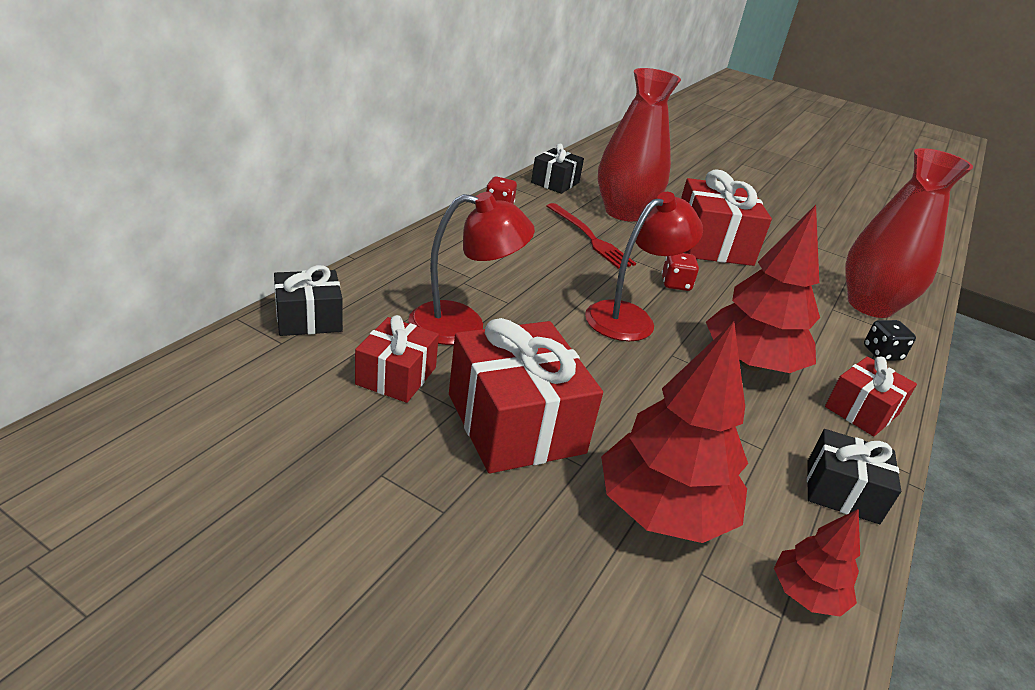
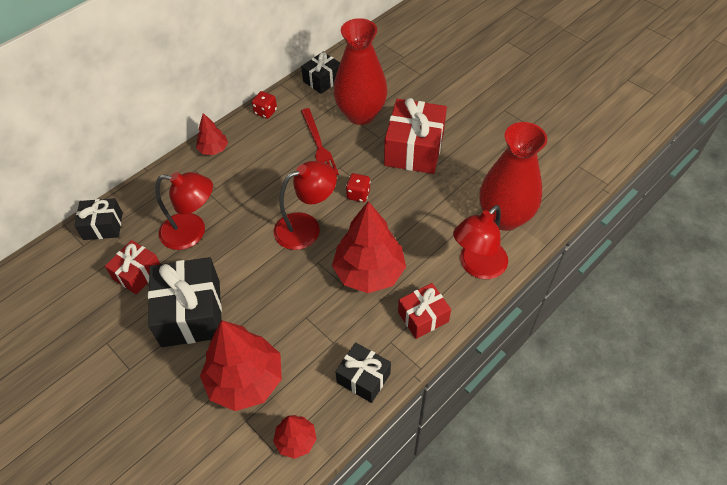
camera: 20 degrees right, 20 degrees up
red gift [449,318,603,474] -> black gift [148,257,222,347]
black dice [864,320,916,361] -> red lamp [453,205,508,279]
none -> red tree [196,113,228,155]

